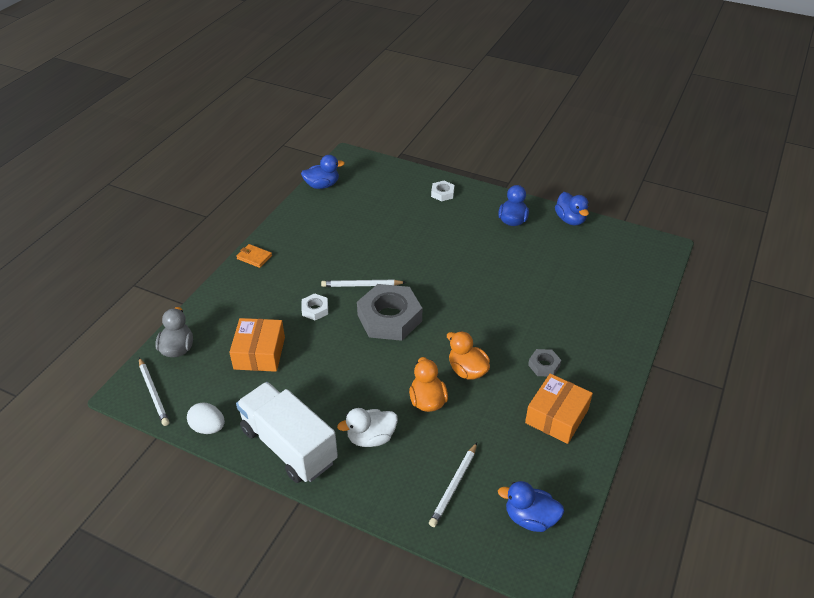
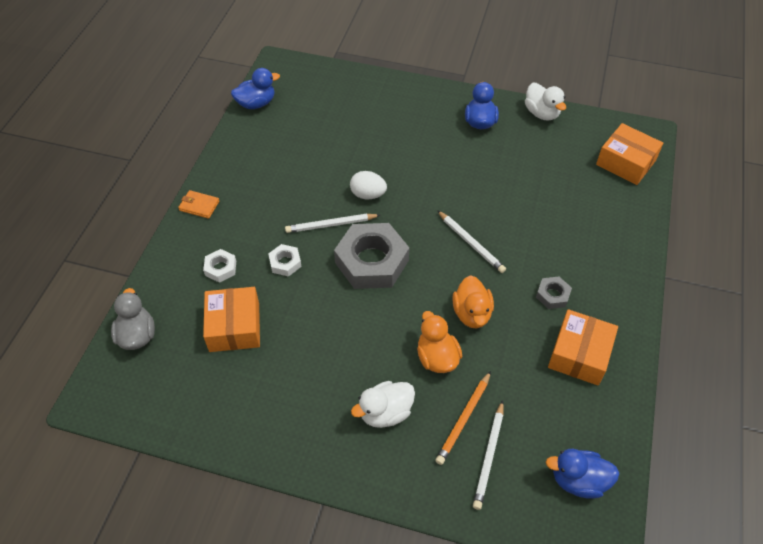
camera: 10 degrees left, 10 degrees up
white pencil [139,357,169,426] -> white pencil moved to [437,210,506,273]
white egg [187,402,225,434] -> white egg moved to [350,171,387,199]
white truck [236,382,338,483] -> none
white nut [431,181,455,201] -> white nut moved to [203,249,236,283]
orange duck [447,331,490,380] -> orange duck turned 135 degrees counterclockwise [452,275,494,328]
blue duck [555,192,589,225] -> white duck [525,83,566,120]
none -> orange pencil [435,371,491,465]
none -> orange box [596,123,663,185]

